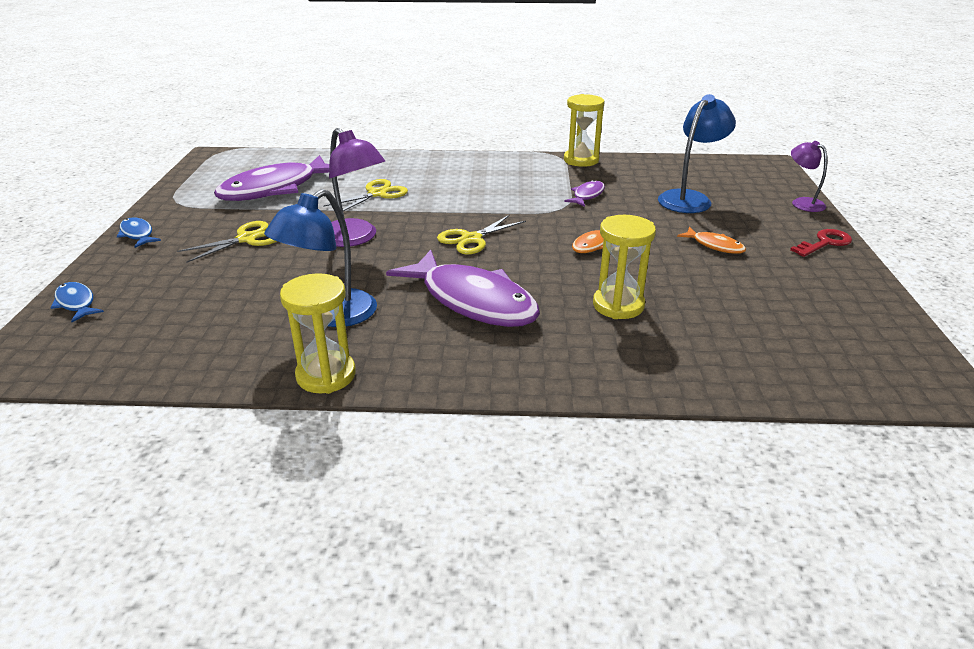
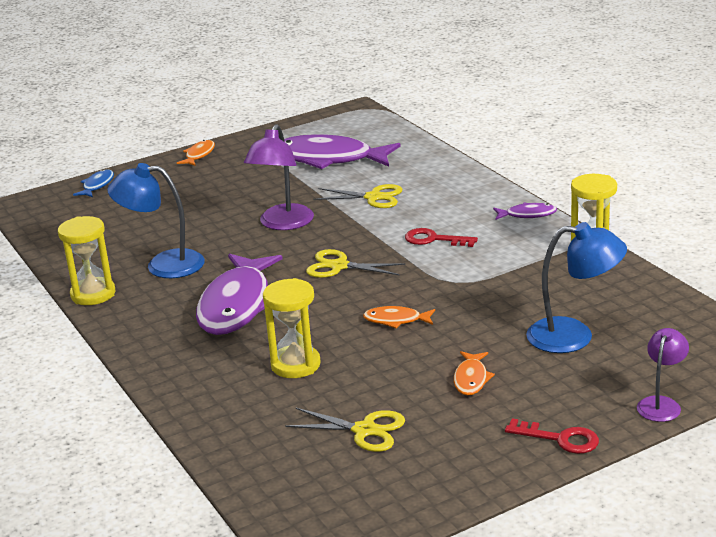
camera: 60 degrees right, 5 degrees down
blue fish [117,217,161,248] -> orange fish [177,140,215,166]
yellow scissors [177,221,277,263] -> yellow scissors moved to [285,408,405,452]
purple fish [564,180,605,207] -> purple fish moved to [493,202,557,220]
none -> red key [405,228,478,247]

